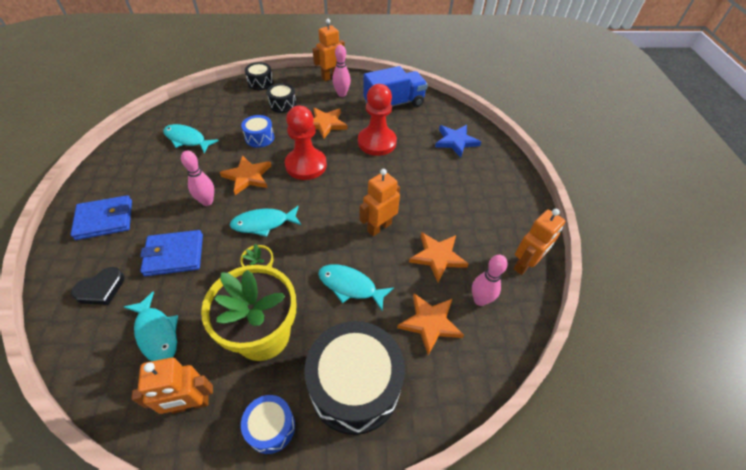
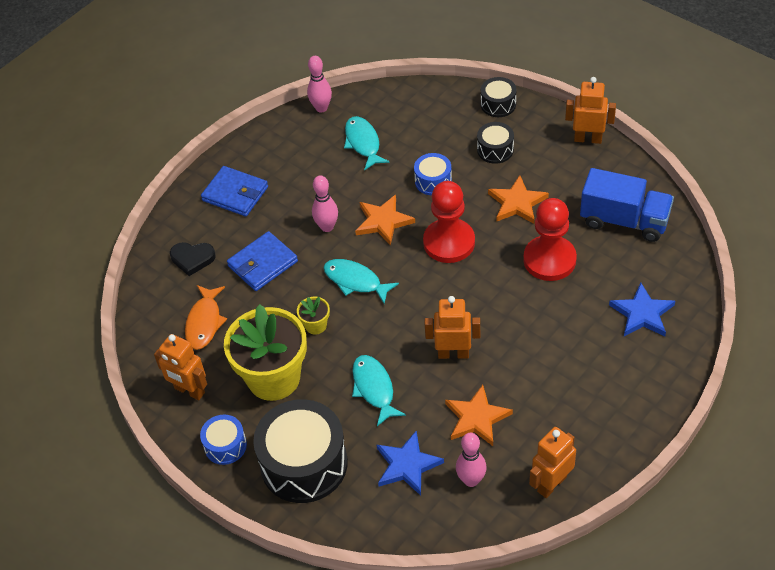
camera: 50 degrees right, 0 degrees up
turquoise fish [124,291,178,361] -> orange fish [185,285,227,350]
blue wallet [140,230,203,276] -> blue wallet turned 75 degrees counterclockwise [227,231,298,291]
pink bowling pin [332,45,351,97] -> pink bowling pin moved to [307,56,332,112]
orange star [397,293,464,355] -> blue star [377,431,444,496]
orange robot [513,209,565,275] -> orange robot turned 135 degrees clockwise [529,427,576,498]

